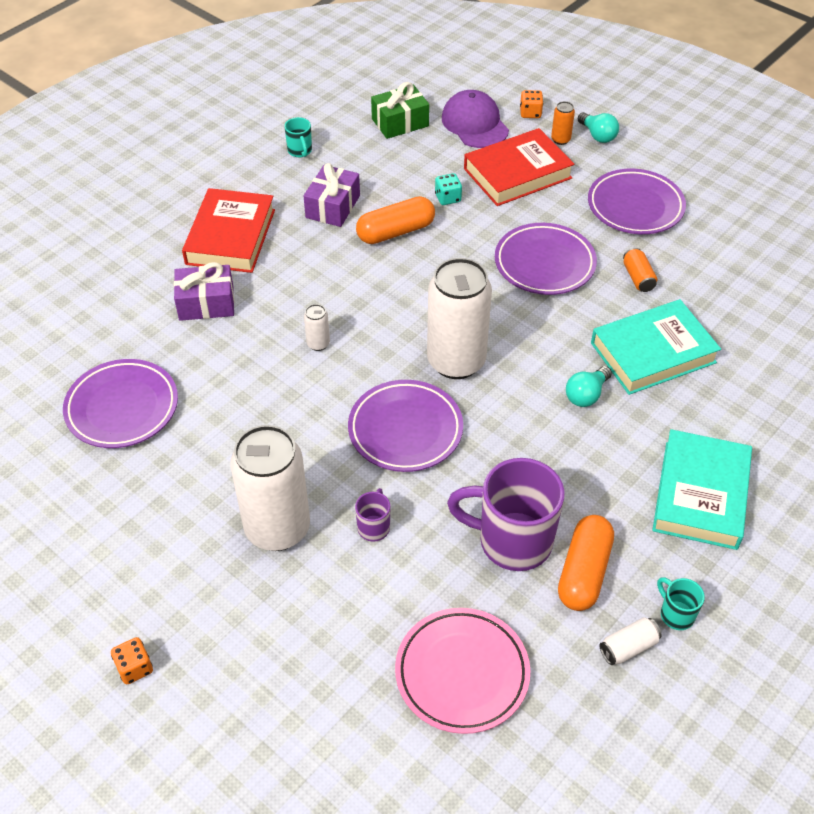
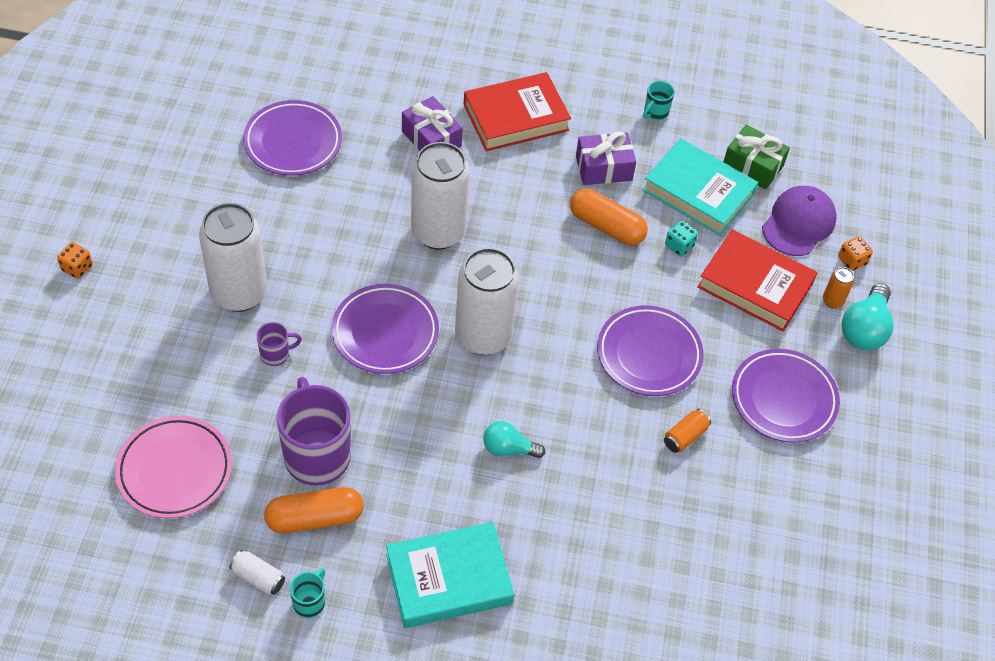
camera: 55 degrees right, 5 degrees up
white can [304,304,330,351] -> white can [411,142,470,250], size x2.48
turquoise light bulb [578,112,619,143] -> turquoise light bulb [842,283,893,350], size x1.52
turquoise book [591,299,721,395] -> turquoise book moved to [642,138,758,236]

